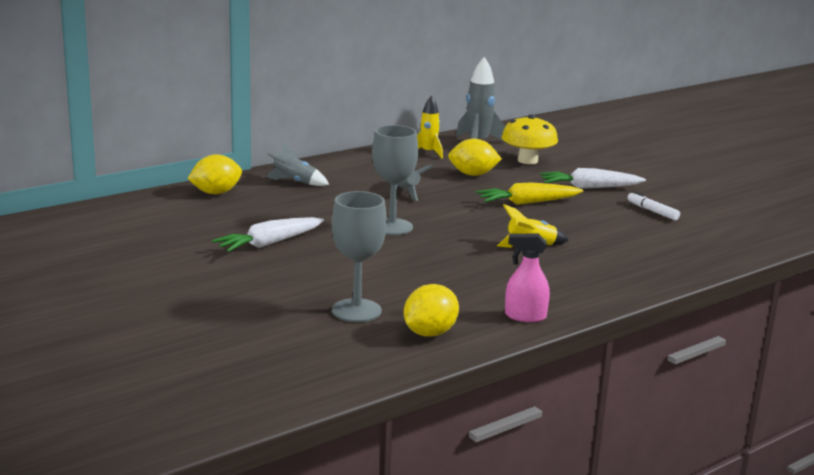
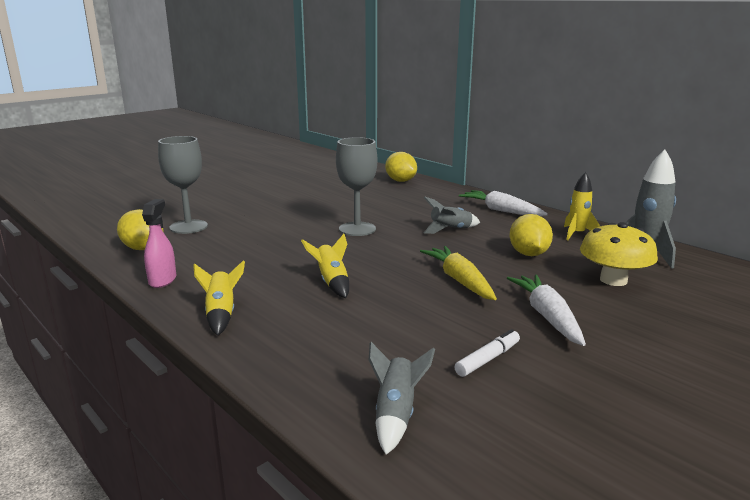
camera: 85 degrees right, 0 degrees up
white carrot [212,217,324,252] -> white carrot moved to [459,190,548,216]
grey rocket [265,142,329,186] -> grey rocket moved to [369,342,435,455]
none -> yellow rocket [193,260,245,336]

